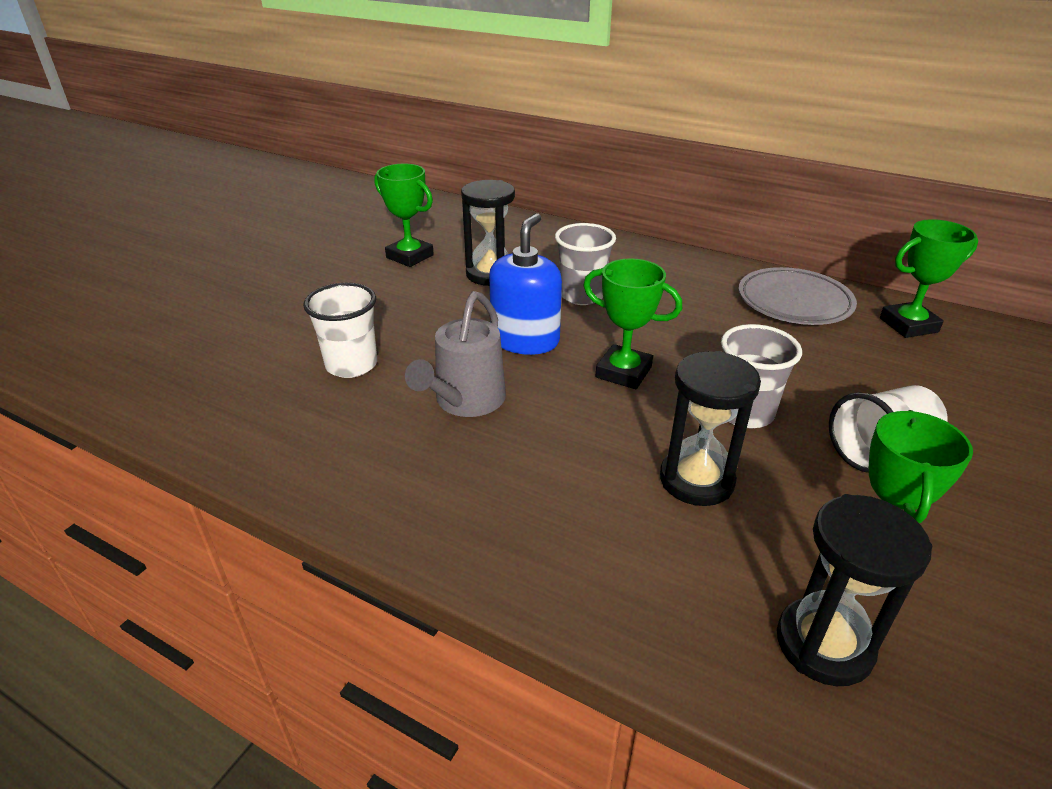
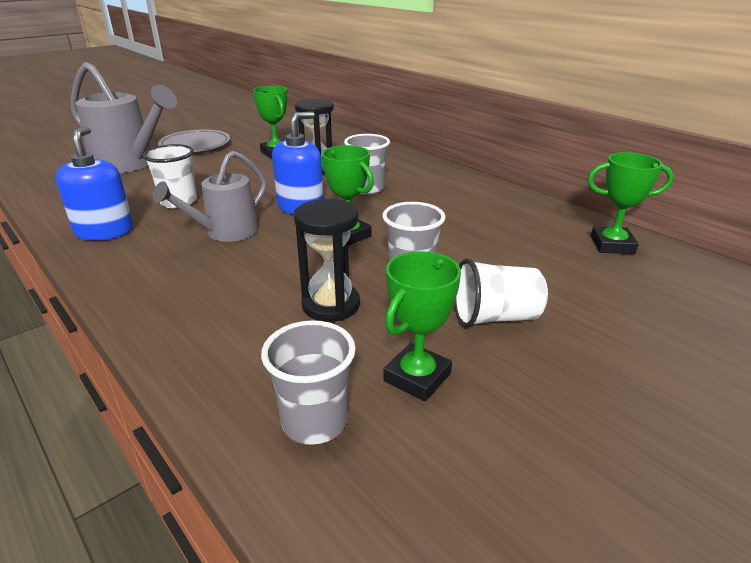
camera: 20 degrees right, 5 degrees down
grey plate [738,267,857,325] -> grey plate moved to [158,129,230,152]
black hourglass [777,494,932,686] -> grey cup [261,320,356,445]
none -> blue soap dispenser [56,126,133,241]
none -> grey watering can [71,62,177,173]

